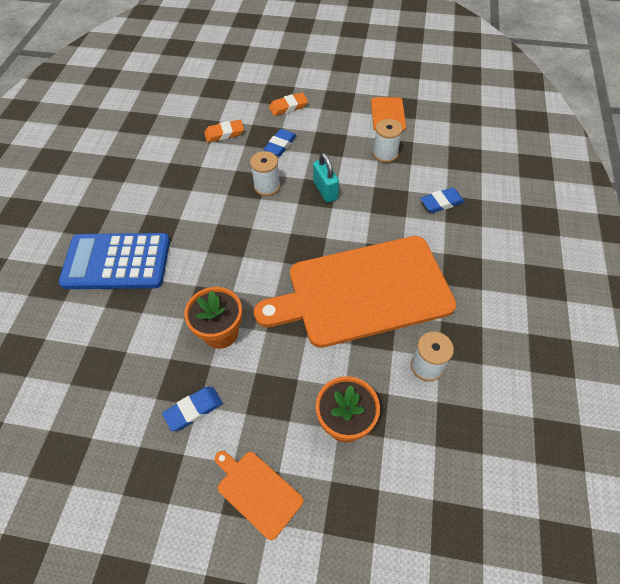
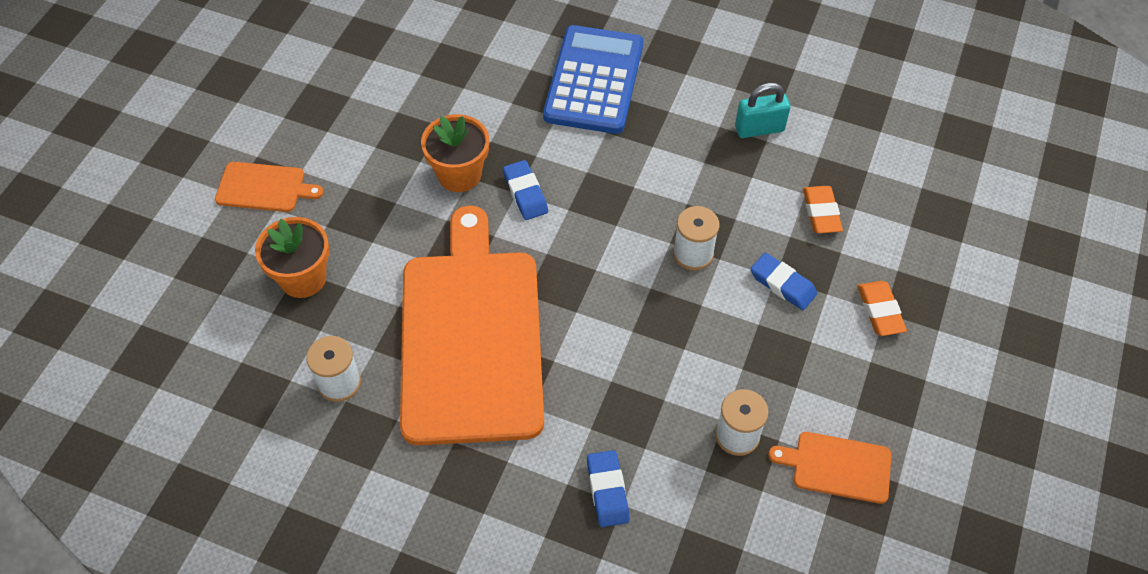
camera: 100 degrees right, 0 degrees up
blue eraser [162,387,223,431] -> blue eraser moved to [503,160,548,220]
orange cutting board [215,451,304,540] -> orange cutting board turned 45 degrees clockwise [215,162,324,212]
turquoise padlock [313,153,339,203] -> turquoise padlock moved to [735,83,790,138]

